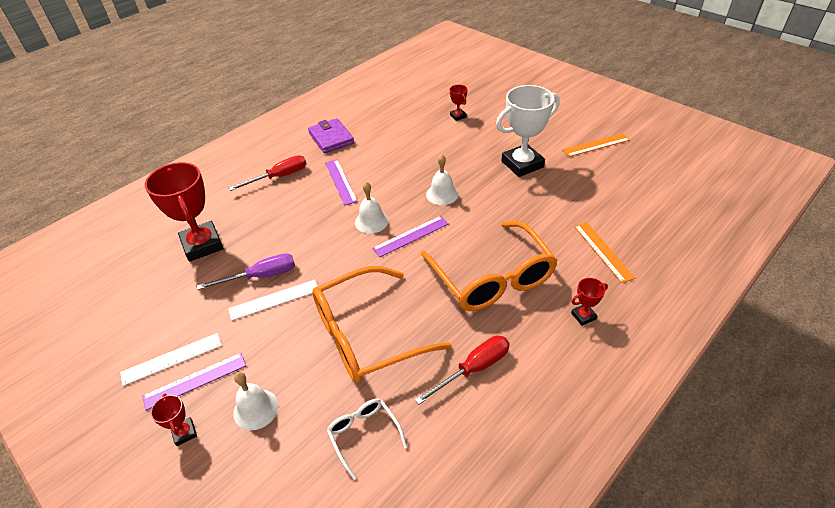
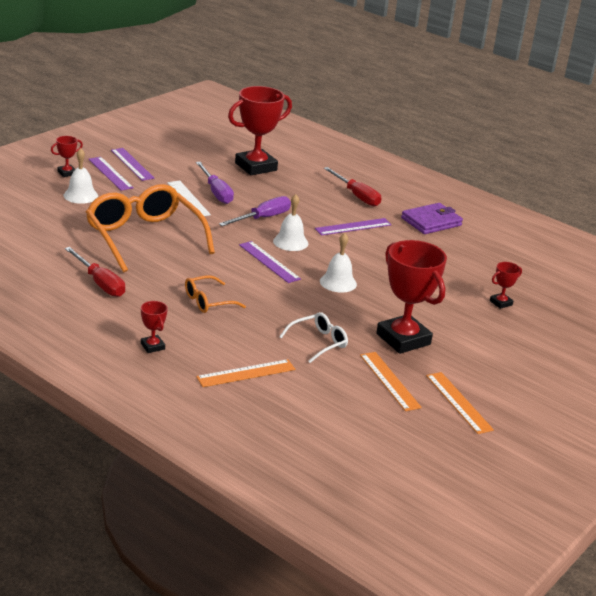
camera: 80 degrees right, 15 degrees down
white ruler [120,333,222,386] -> purple ruler [111,148,155,181]
white glasses [327,399,407,480] -> white glasses moved to [279,312,348,363]
orange glasses [421,221,557,311] -> orange glasses [185,275,246,313], size x0.47
white trophy [496,85,559,177] -> red trophy [376,240,447,354]
none -> purple screwdriver [219,196,291,226]
none -> orange ruler [360,352,422,411]

